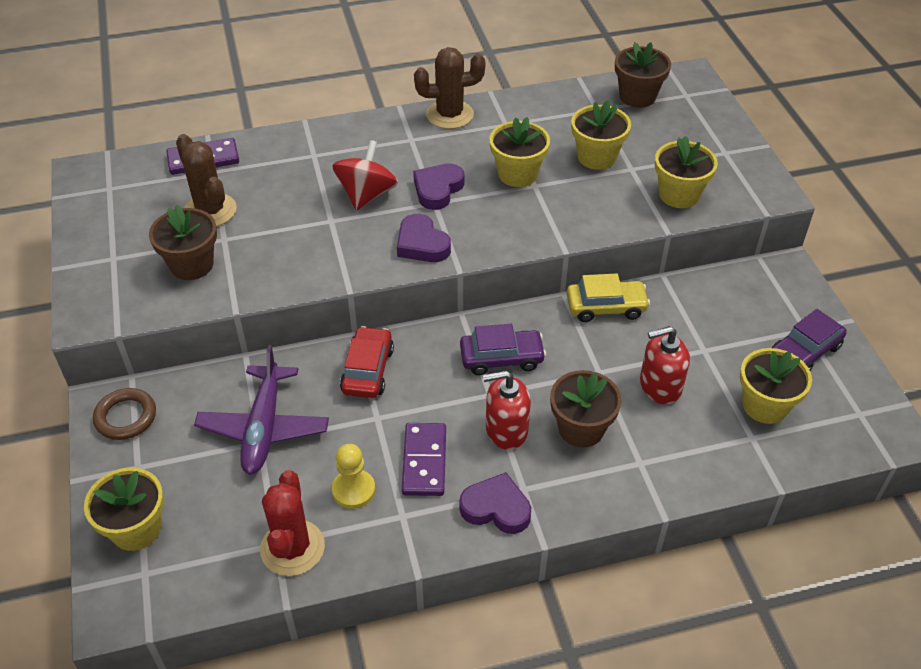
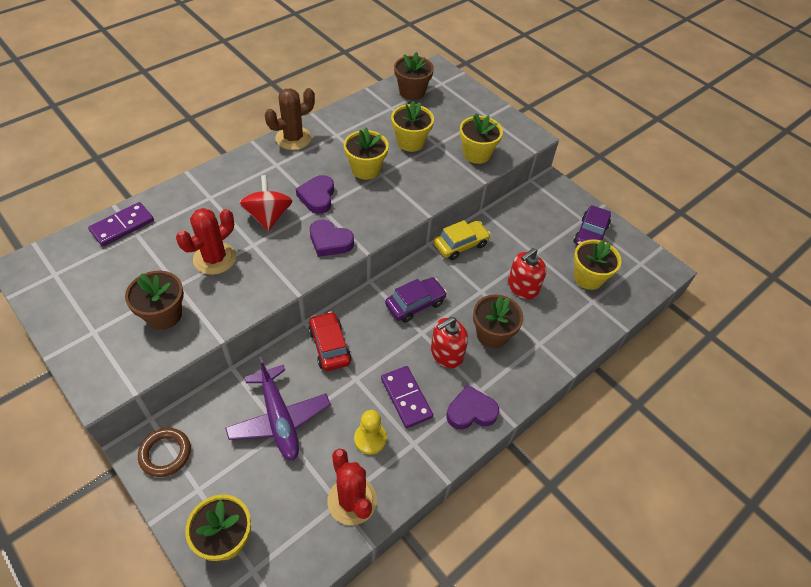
camera: 30 degrees left, 5 degrees up
brown cactus [176,134,237,227] -> none
none -> red cactus [176,208,236,275]

